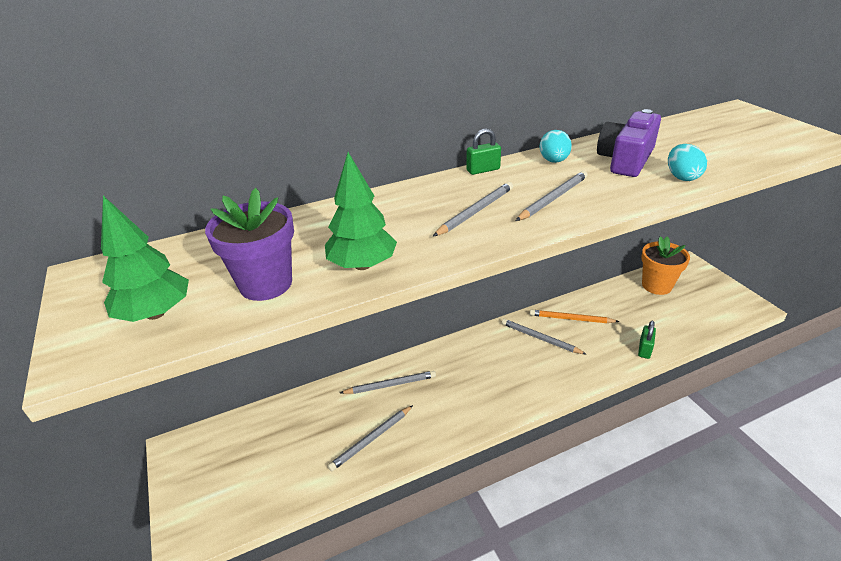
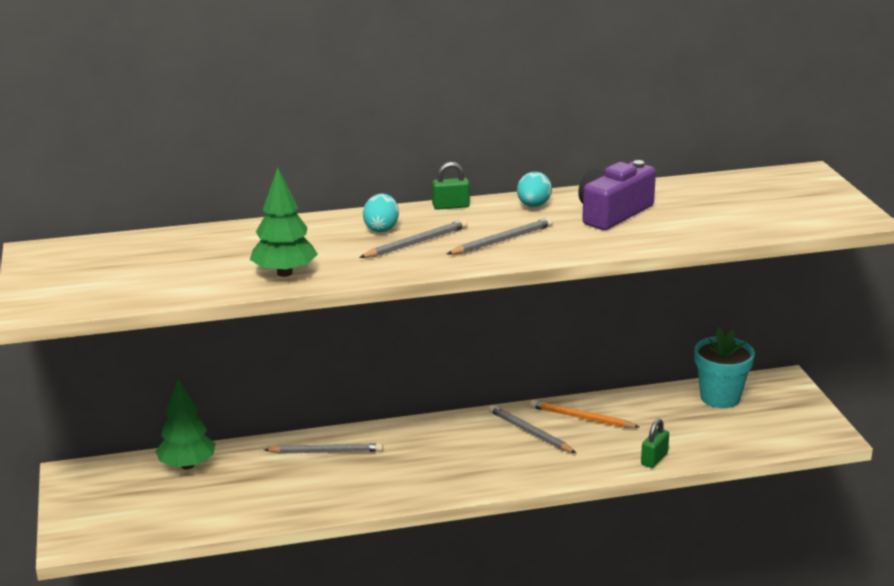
camera: 10 degrees right, 10 degrees down
green tree [101,196,189,322] -> green tree moved to [155,379,216,470]
purple flower pot [205,188,294,301] -> none
grey pencil [328,405,413,471] -> none
orange flower pot [641,236,690,295] -> turquoise flower pot [694,327,755,408]
turquoise egg [668,144,707,181] -> turquoise egg moved to [363,193,399,232]

